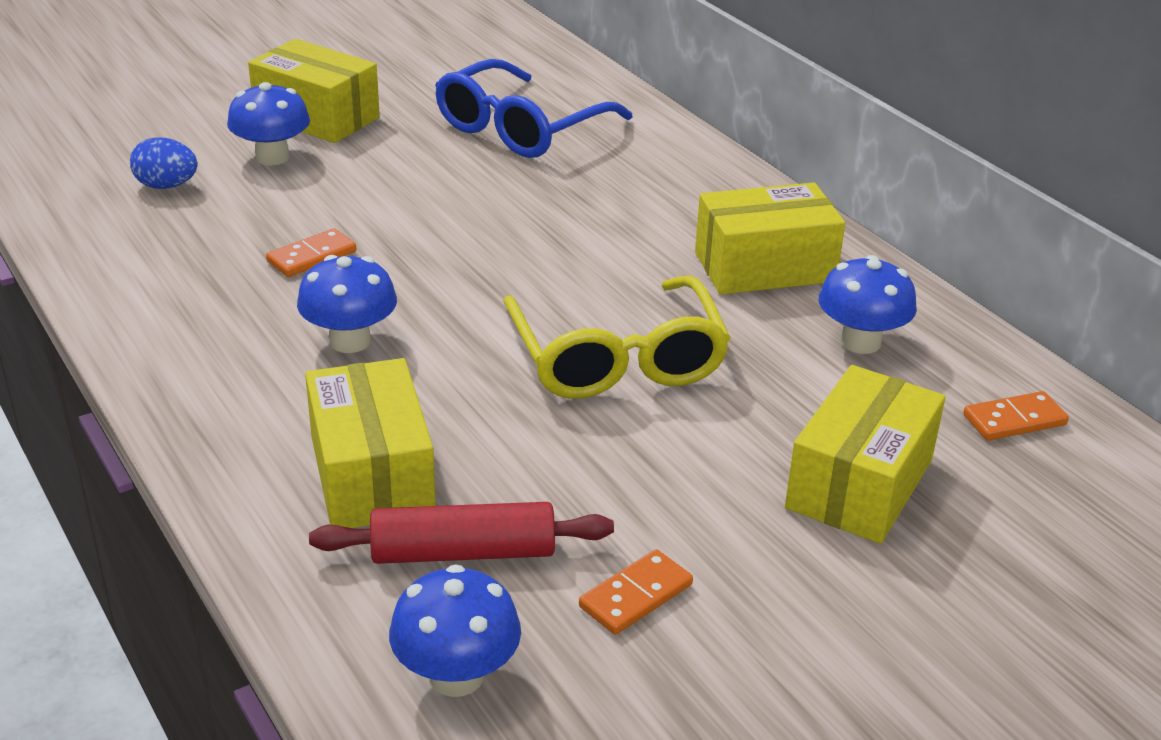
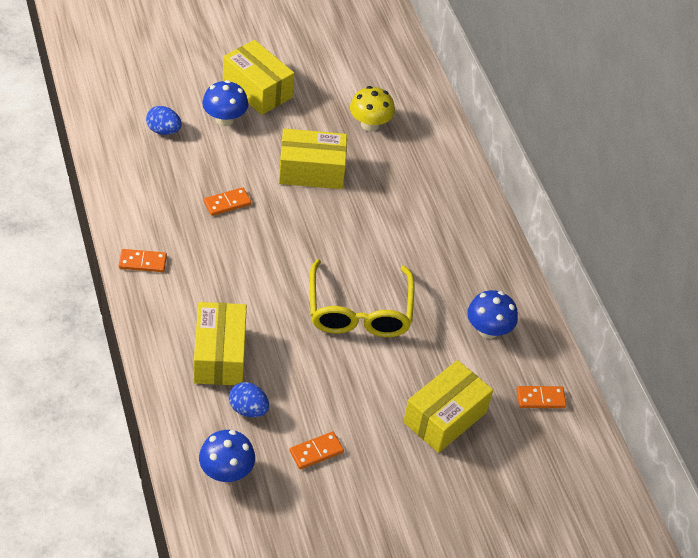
camera: 10 degrees right, 15 degrees up
blue mushroom [297,255,397,353] -> none
red rolling pin [309,502,614,564] -> blue egg [229,382,269,417]
blue glasses [435,59,632,158] -> yellow mushroom [350,86,395,131]
yellow box [695,182,845,295] -> yellow box moved to [279,129,347,189]
none -> orange domino [119,249,167,272]

